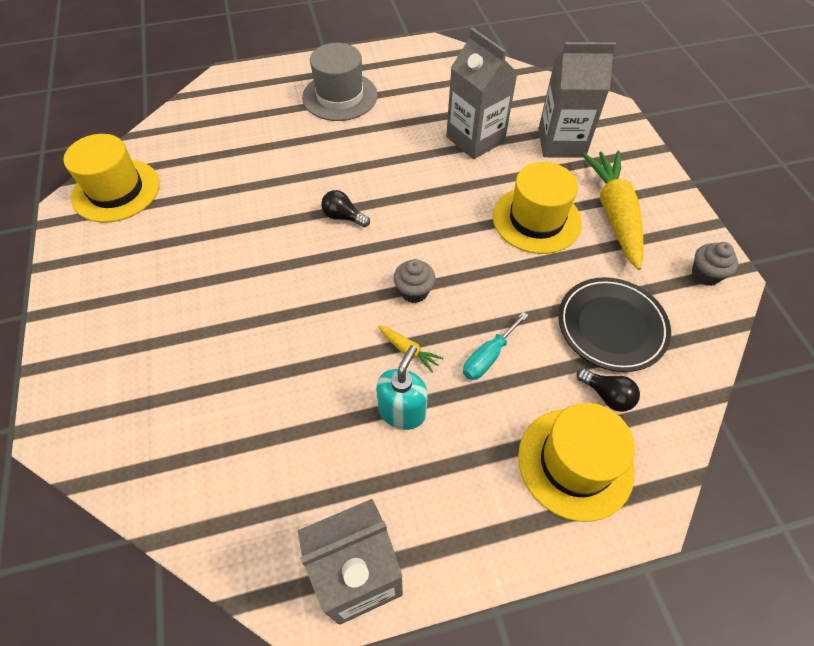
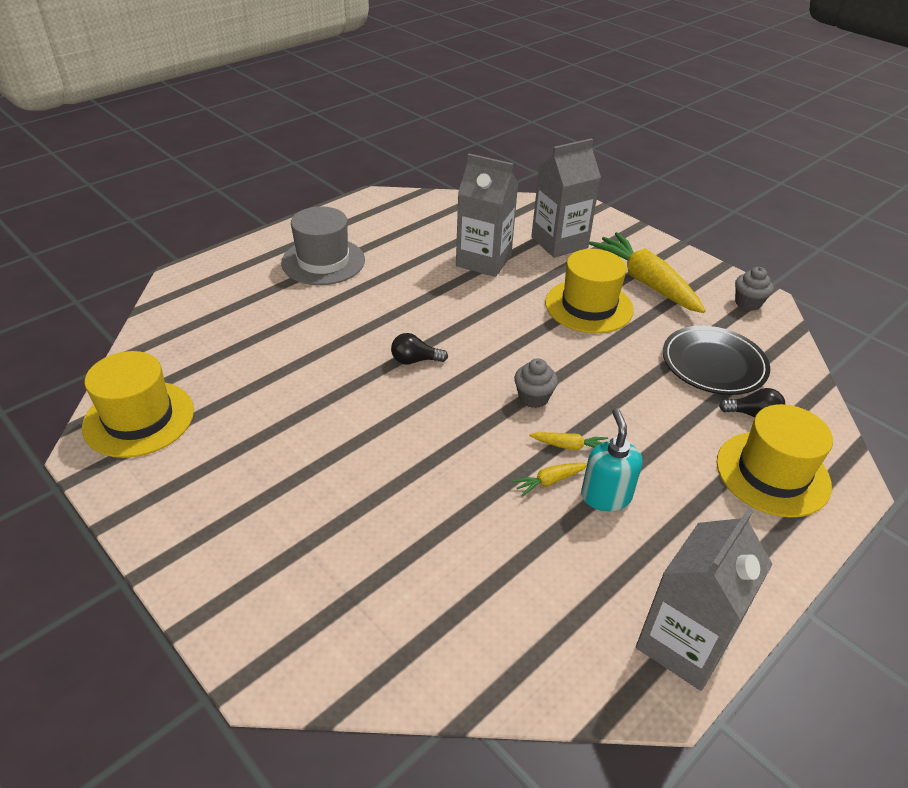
camera: 30 degrees left, 15 degrees down
turquoise screwdriver [463,312,528,380] -> none
none -> yellow carrot [512,463,587,497]

